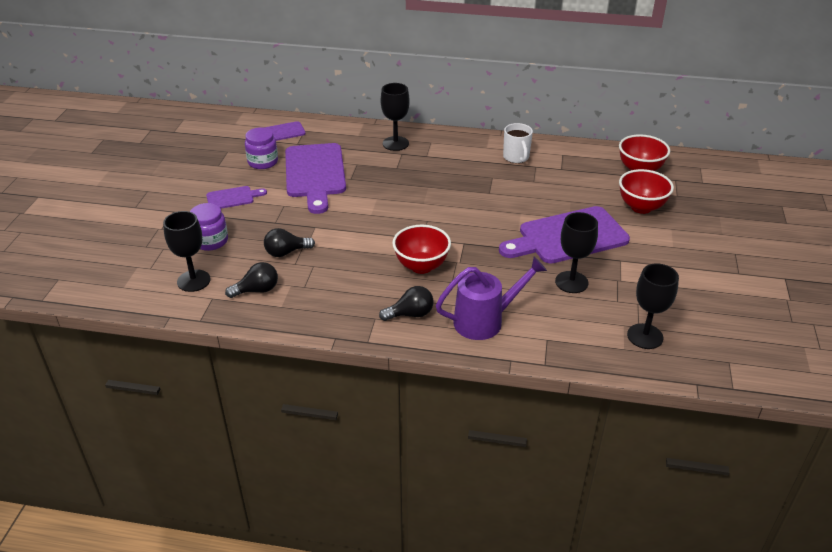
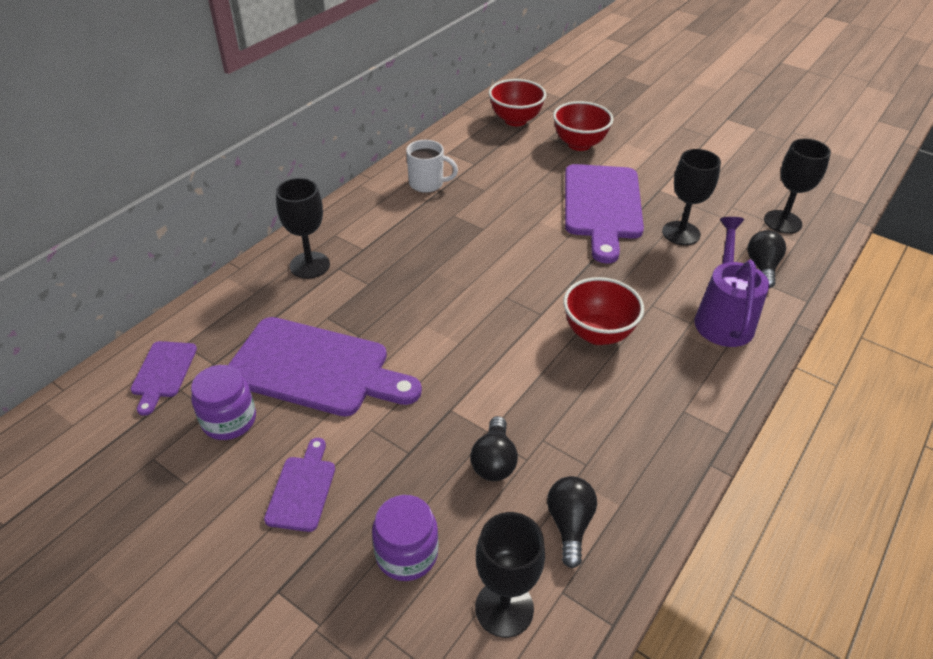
camera: 65 degrees left, 5 degrees up
black light bulb [379,286,433,321] -> black light bulb moved to [748,230,786,288]

